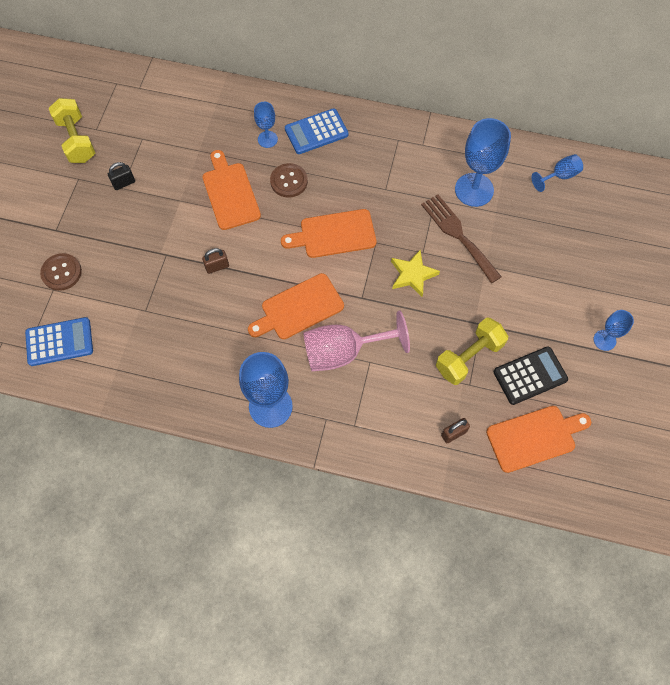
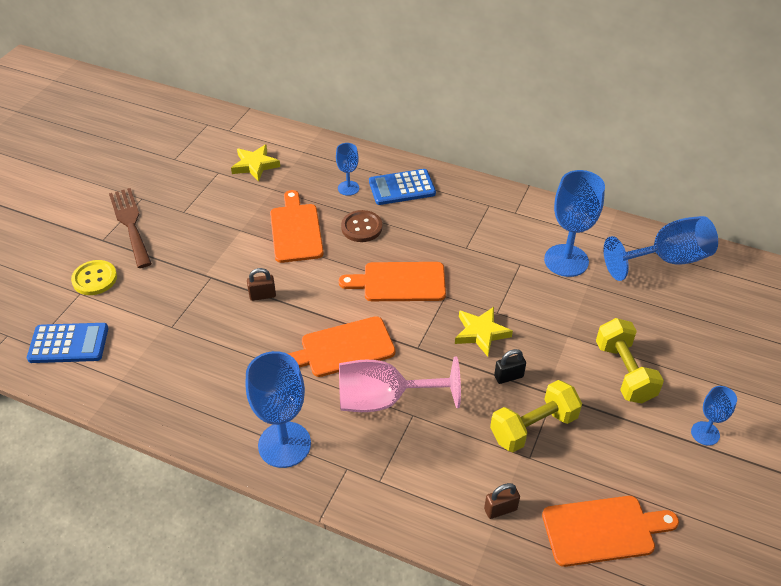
camera: 10 degrees right, 20 degrees down
brown button [40,253,82,291] -> yellow button [71,260,117,295]
yellow dumbbell [48,98,95,163] -> yellow dumbbell moved to [596,318,664,403]
black padlock [108,162,135,190] -> black padlock moved to [494,349,526,384]
brown fork [421,194,502,283] -> brown fork moved to [109,188,152,268]
black calculator [494,346,568,405] -> none
blue goblet [532,154,583,192] -> blue goblet [603,216,718,281], size x1.88
none -> yellow star [231,144,280,182]

